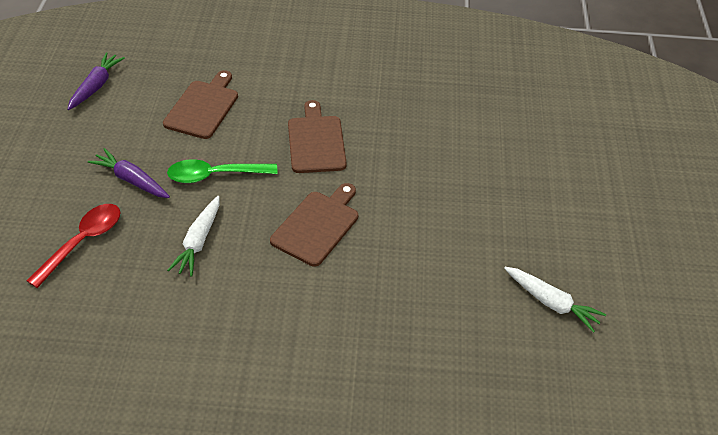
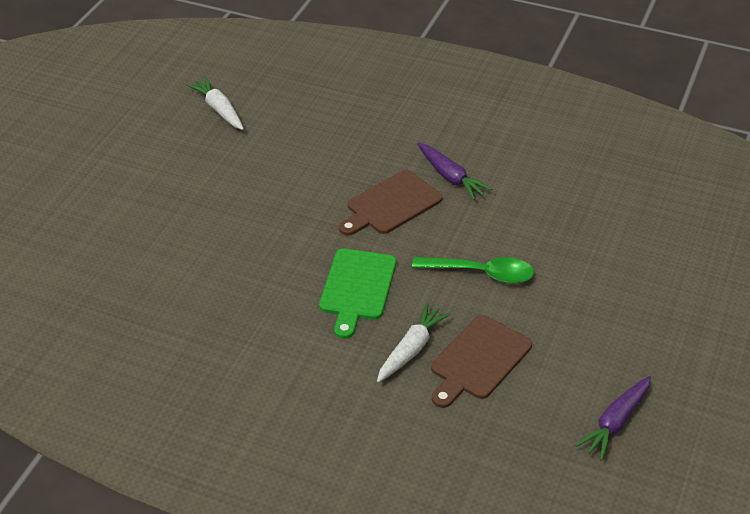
camera: 160 degrees left, 5 degrees down
red spoon [27,204,120,288] -> none
purple carrot [88,148,170,198] -> purple carrot moved to [417,143,492,200]
white carrot [167,196,220,277] -> white carrot moved to [377,303,451,382]
brown cutting board [288,100,347,173] -> green cutting board [319,249,396,339]

